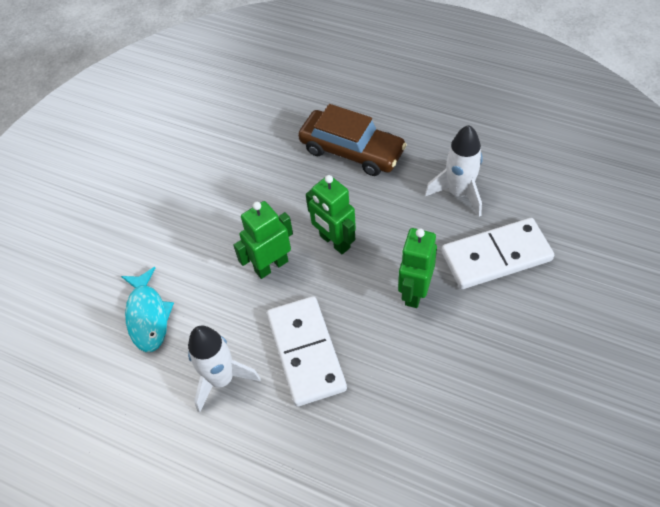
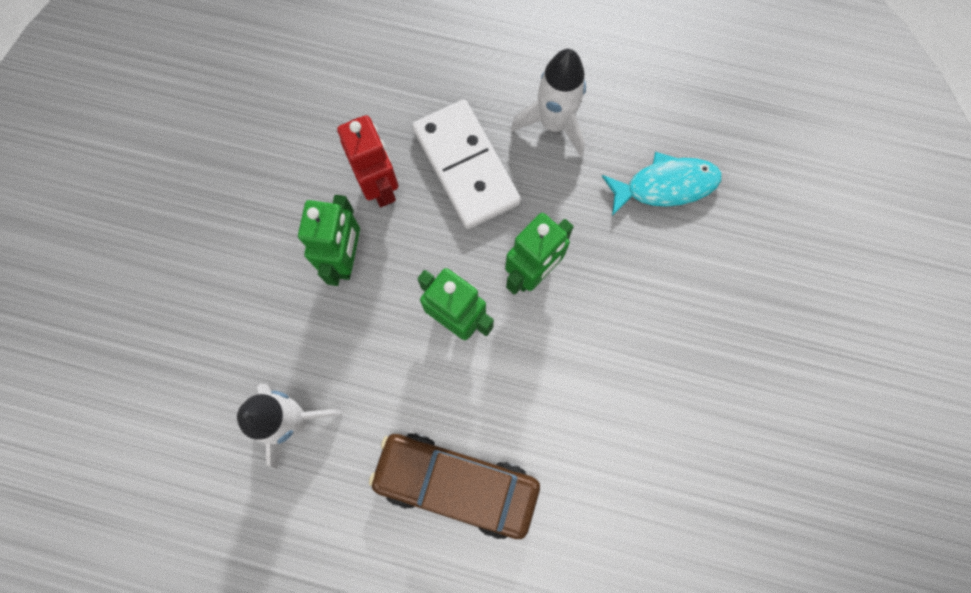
camera: 165 degrees right, 20 degrees up
turquoise fish [121,267,174,352] -> turquoise fish turned 105 degrees clockwise [602,152,722,216]
white domino [441,218,554,289] -> none
none -> red robot [337,115,399,207]

